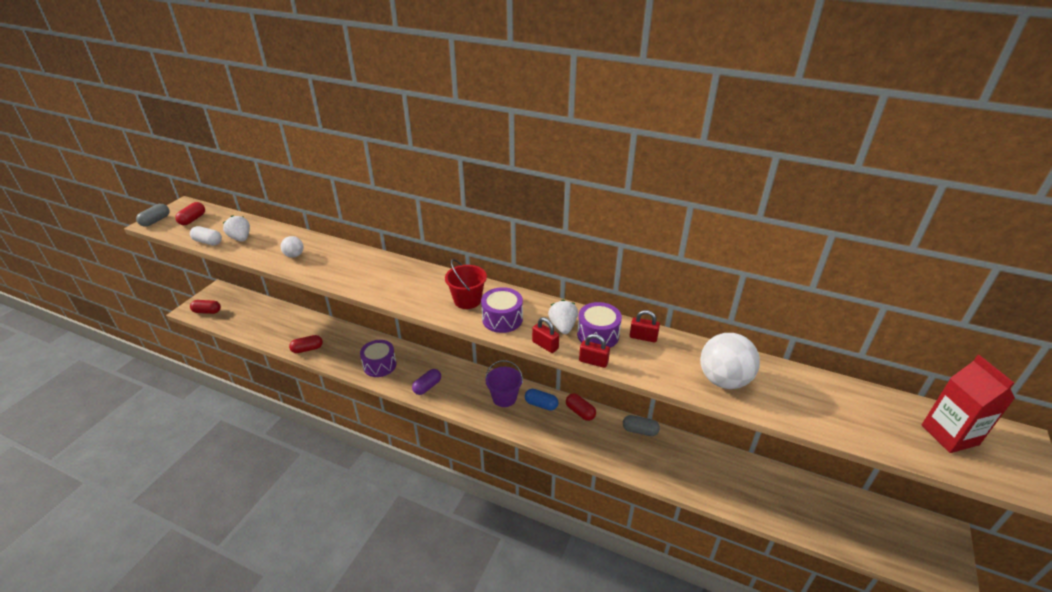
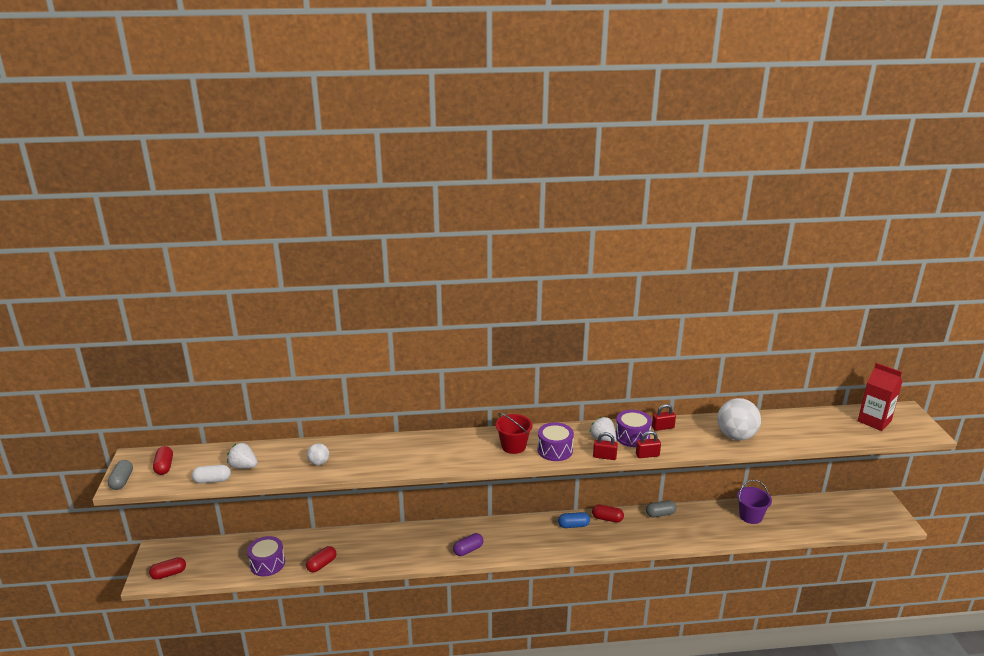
camera: 30 degrees left, 10 degrees down
purple drum [360,340,396,377] -> purple drum moved to [247,536,285,576]
purple capsule [412,369,441,395] -> purple capsule turned 45 degrees clockwise [453,533,484,556]
purple bucket [485,360,523,407] -> purple bucket moved to [737,480,772,524]

